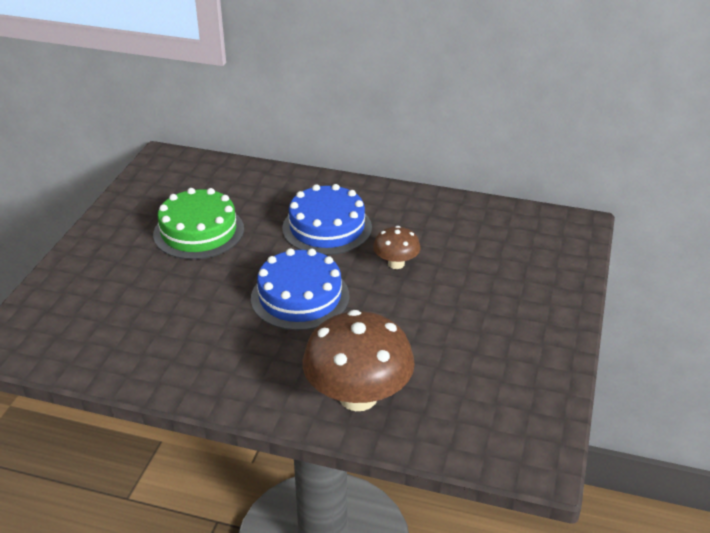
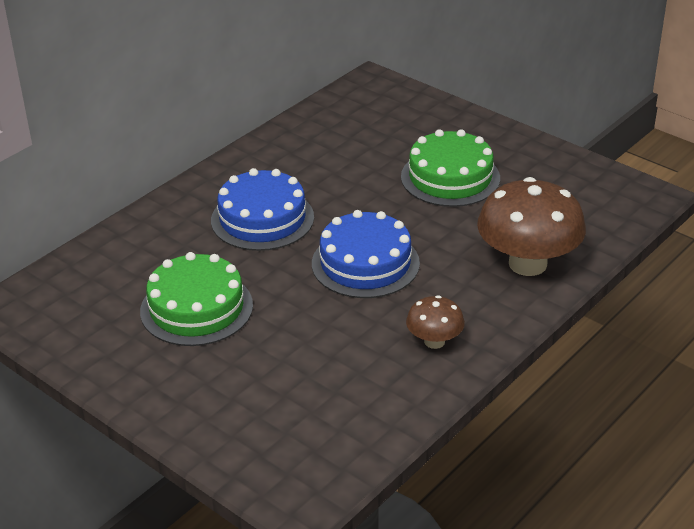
camera: 65 degrees left, 0 degrees up
brown mushroom [373,226,421,269] -> brown mushroom moved to [406,295,465,349]
none -> green cake [401,129,500,207]

